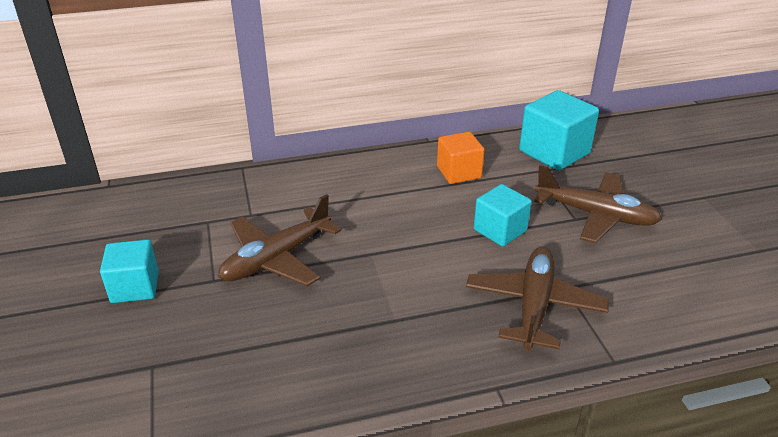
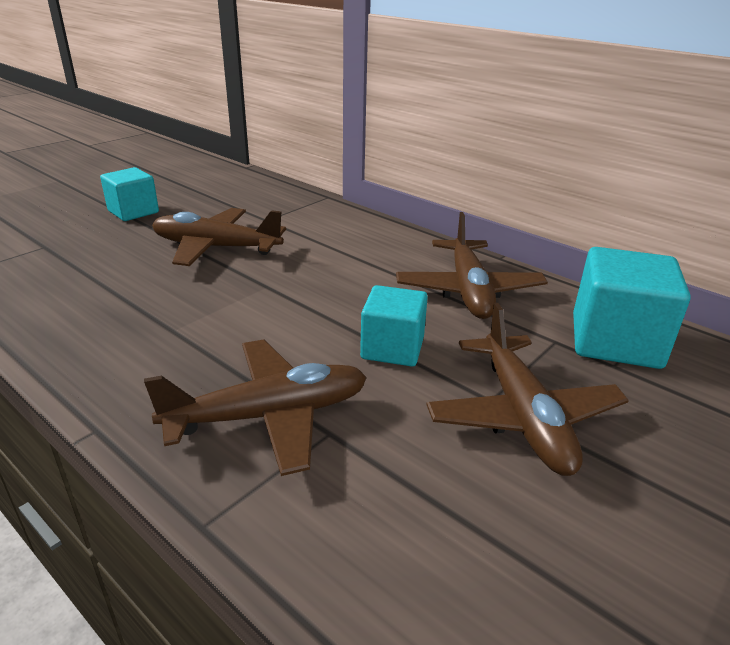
camera: 55 degrees right, 5 degrees down
orange cube [437,132,485,184] -> brown plane [396,212,548,319]

